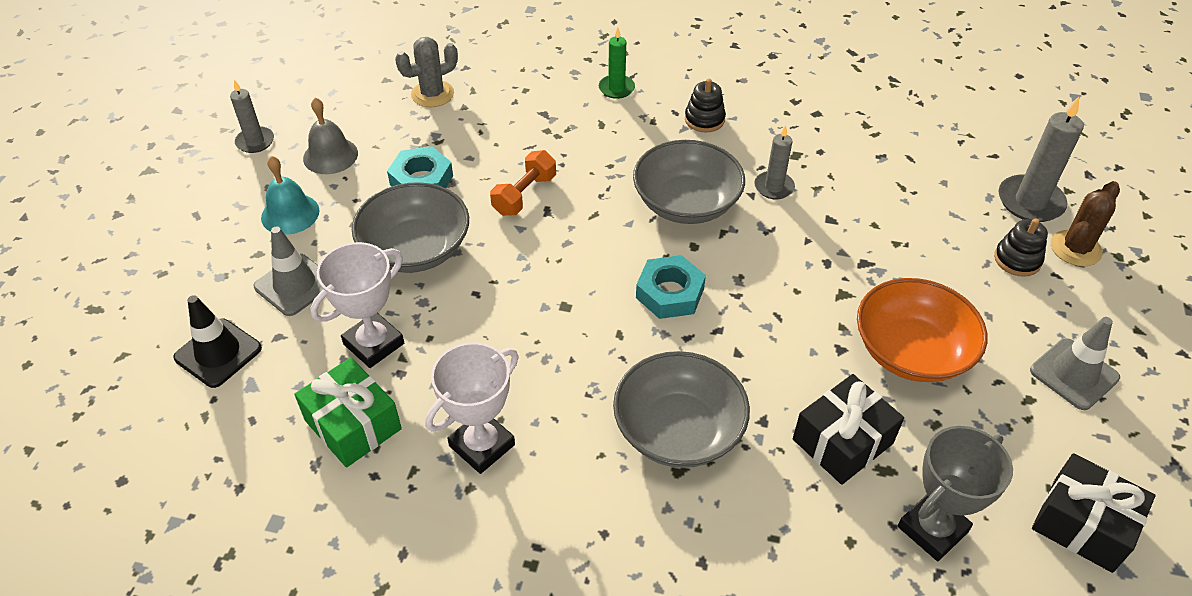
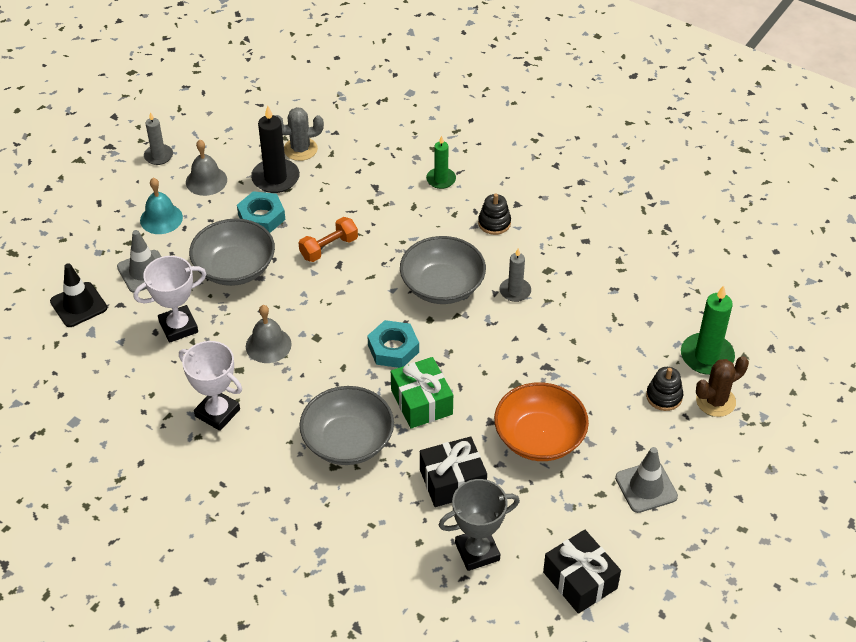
camera: 20 degrees right, 0 degrees up
green gift [294,357,402,468] -> green gift moved to [391,357,453,428]
white trophy [425,342,519,474] -> white trophy turned 60 degrees clockwise [179,341,242,431]
grey candle [999,97,1084,222] -> green candle [681,285,735,375]
none -> grey bell [246,305,292,363]
none -> black candle [251,106,300,193]

